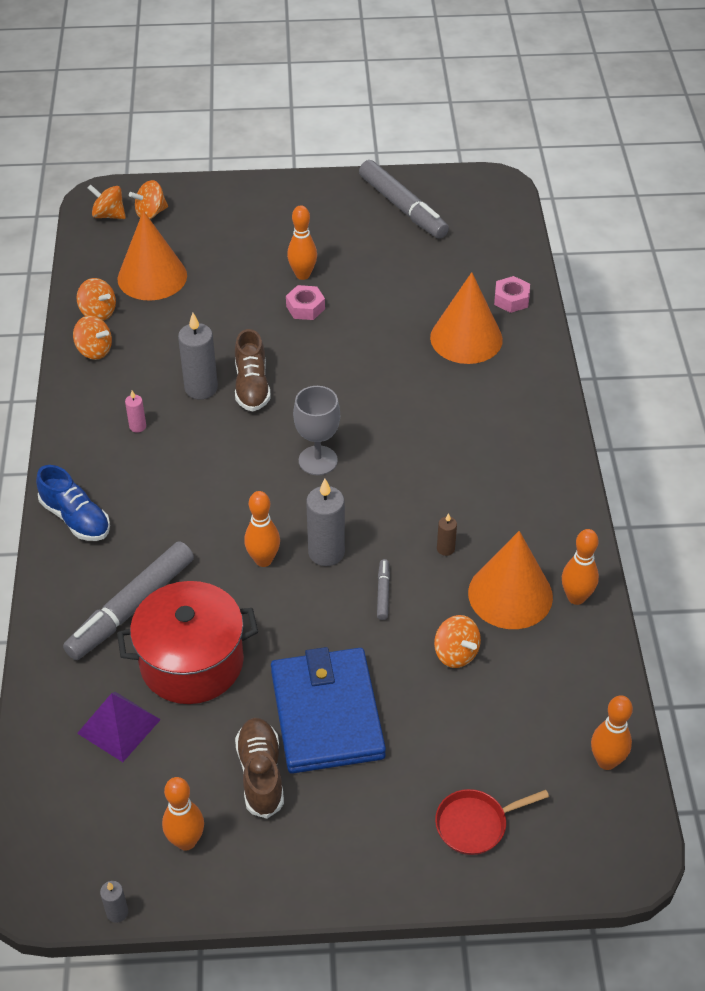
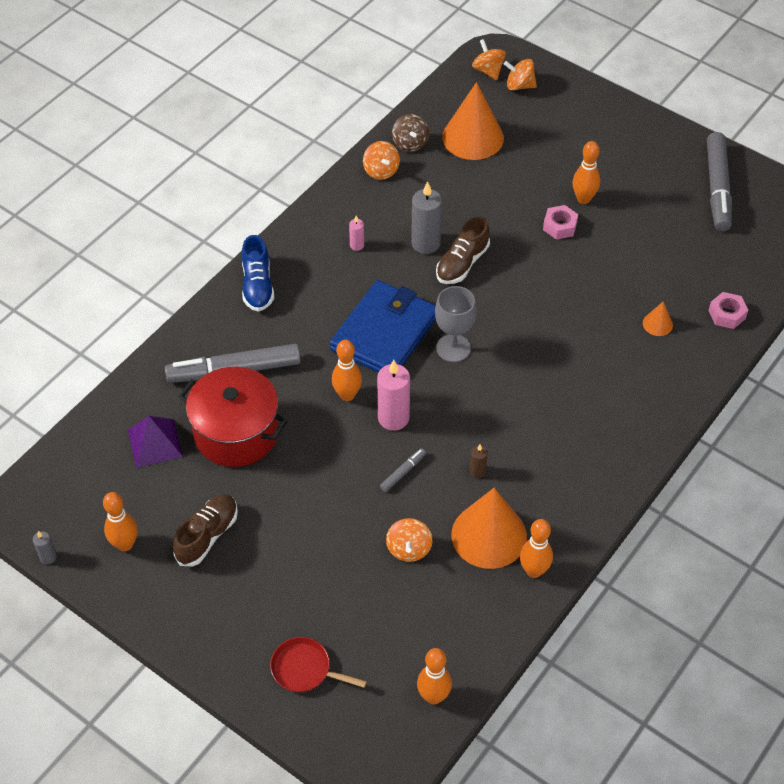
camera: 40 degrees right, 5 degrees up
orange spinning top [76,278,116,321] -> brown spinning top [392,114,429,152]
blue wallet [271,647,386,774] -> blue wallet moved to [330,280,436,373]
grey candle [306,479,345,566] -> pink candle [377,360,410,431]
orange cone [430,272,503,364] -> orange cone [643,302,673,336], size x0.44

